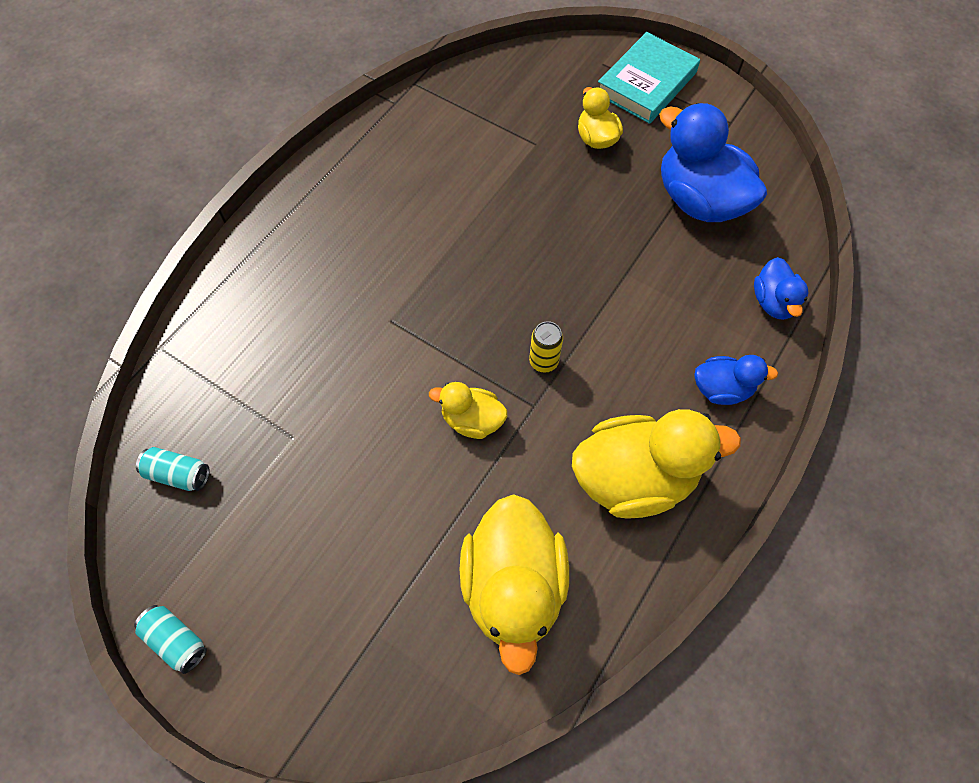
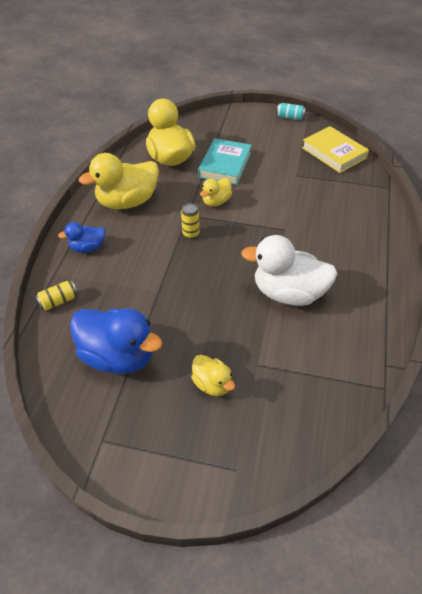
camera: 160 degrees right, 15 degrees down
turquoise can [136,447,210,491] -> yellow book [302,126,369,173]
yellow duck [429,382,507,439] -> yellow duck turned 135 degrees clockwise [200,178,232,207]
turquoise book [598,32,700,124] -> turquoise book moved to [198,138,252,185]
blue duck [754,257,808,320] -> yellow can [35,280,78,310]
none -> white duck [241,235,338,306]

